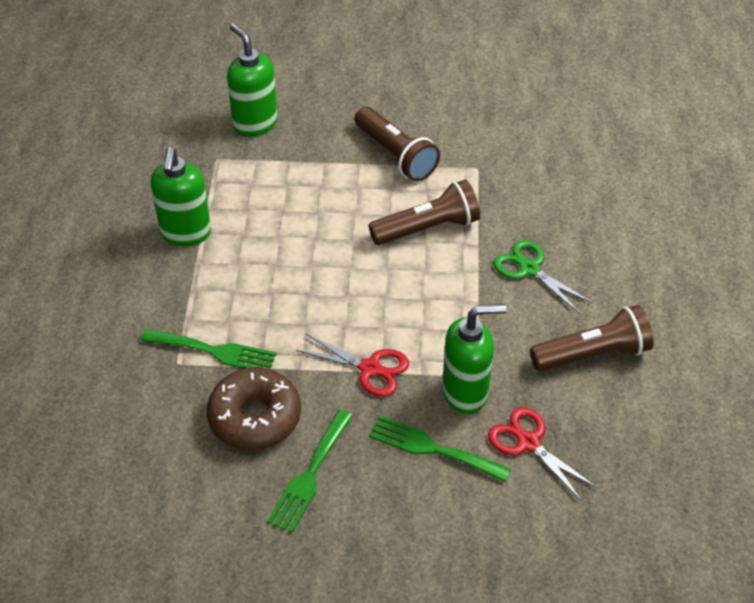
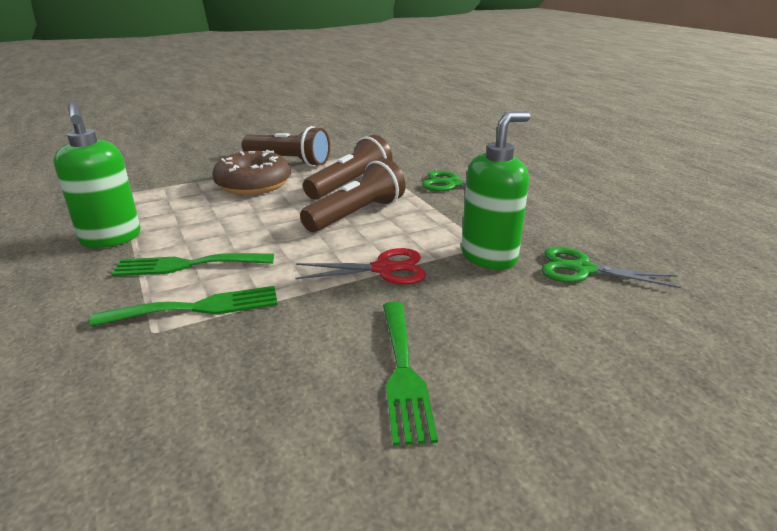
camera: 30 degrees left, 20 degrees down
brown donut [207,367,301,450] -> brown donut moved to [212,150,291,195]
green soap dispenser [227,23,278,137] -> none
green fork [369,415,511,482] -> green fork moved to [111,253,274,276]
red scissors [488,407,597,500] -> green scissors [541,247,681,288]
brown flashlight [530,305,653,371] -> brown flashlight moved to [300,158,406,232]

